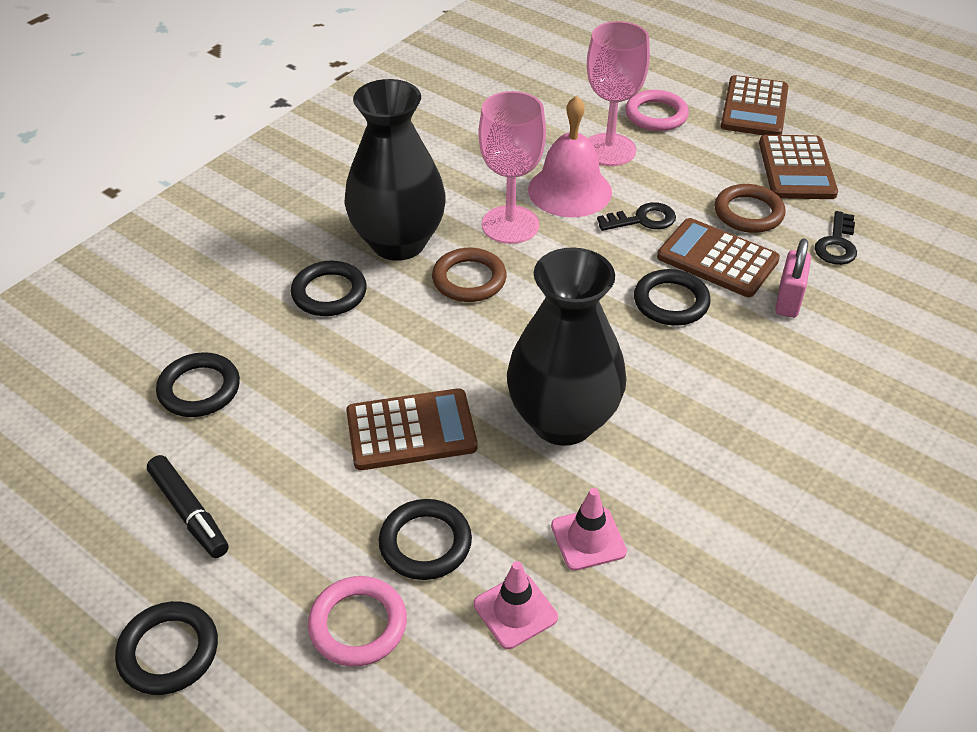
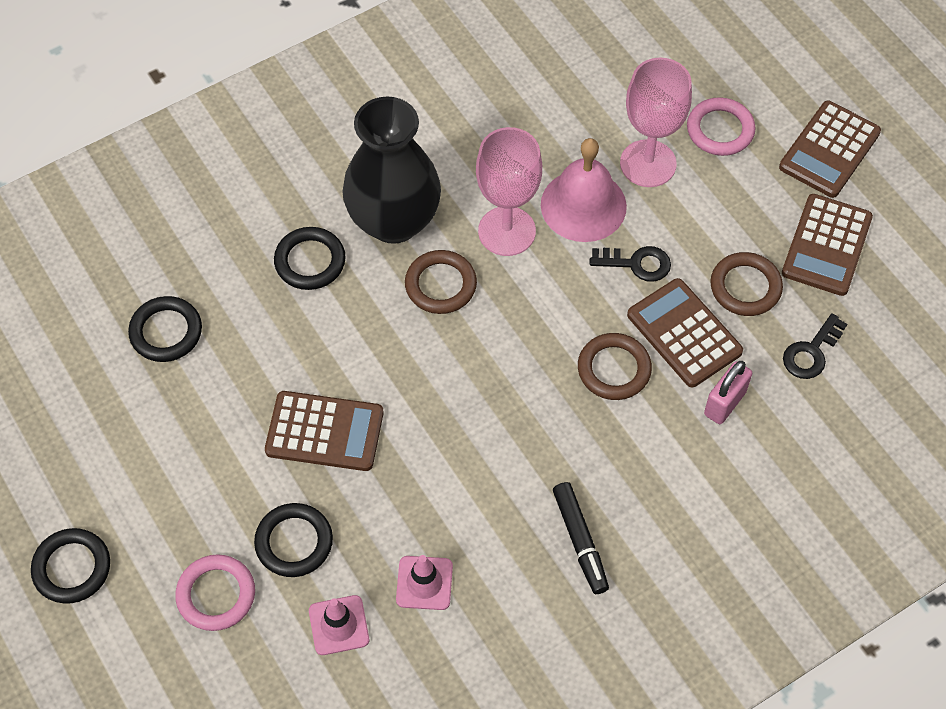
camera: 20 degrees right, 15 degrees up
black marker [147,455,229,558] -> black marker moved to [553,482,609,594]
black vase [507,247,626,446] -> none
black ring [634,269,711,326] -> brown ring [578,333,652,400]

